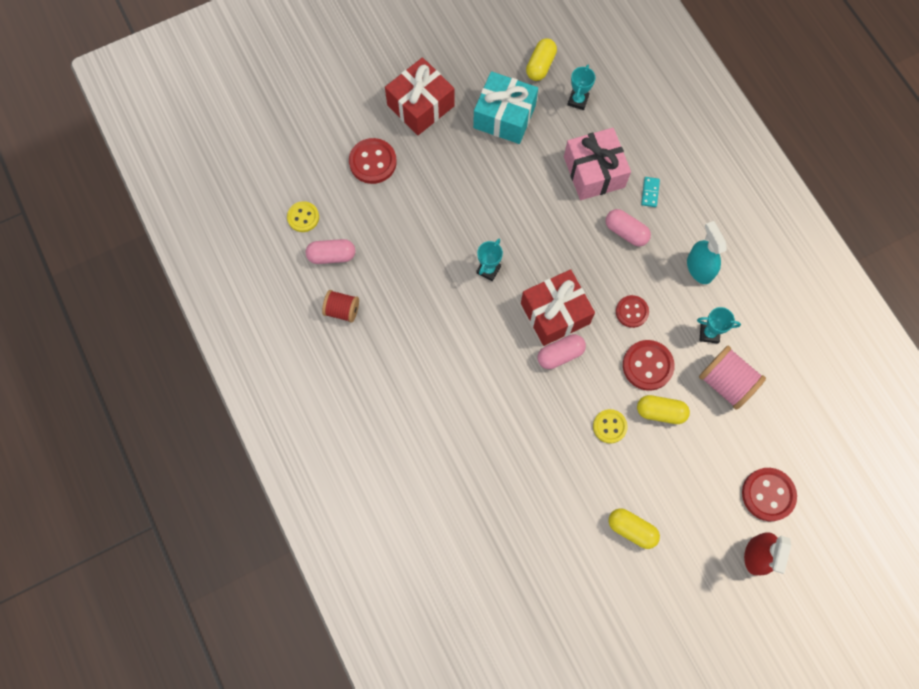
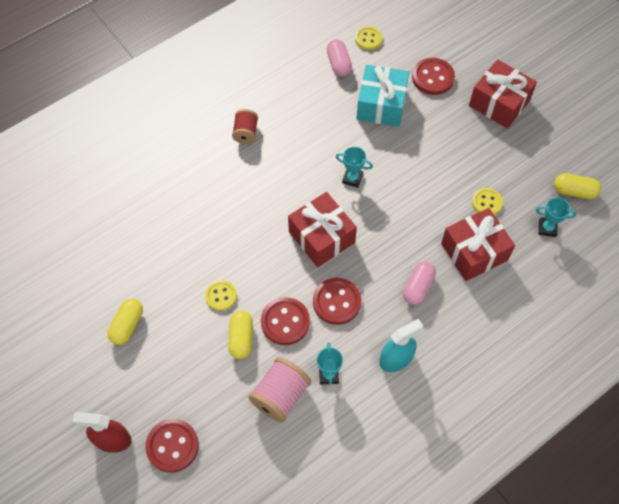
camera: 80 degrees right, 10 degrees down
red spool [322,290,359,323] -> red spool moved to [232,109,258,144]
turquoise gift [473,71,538,144] -> turquoise gift moved to [357,64,409,127]
pink capsule [538,334,586,369] -> none
pink gift [564,128,631,200] -> red gift [441,208,515,281]
red button [616,295,649,328] -> red button [313,278,361,325], size x1.52
turquoise domino [641,177,660,207] -> none
none -> yellow button [472,188,503,215]

